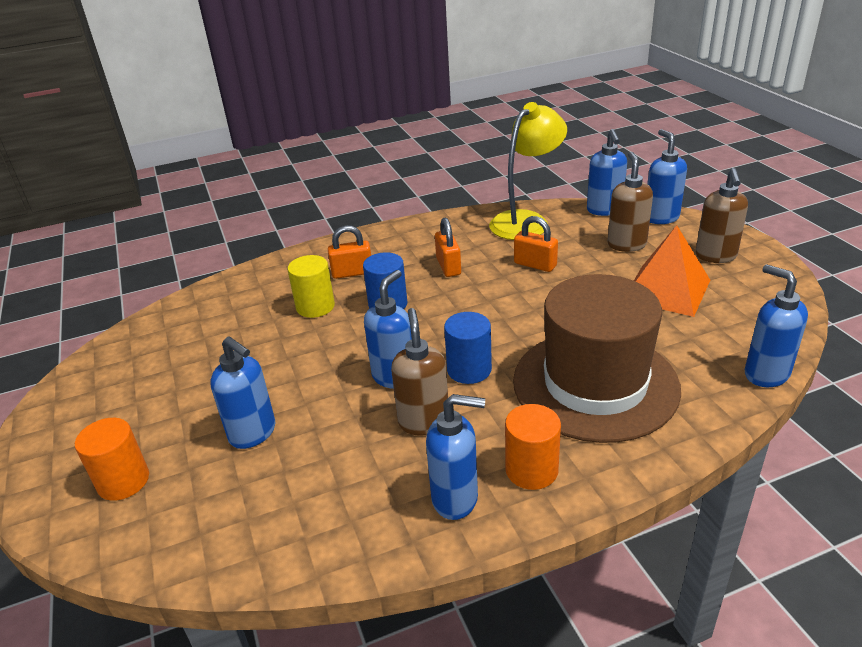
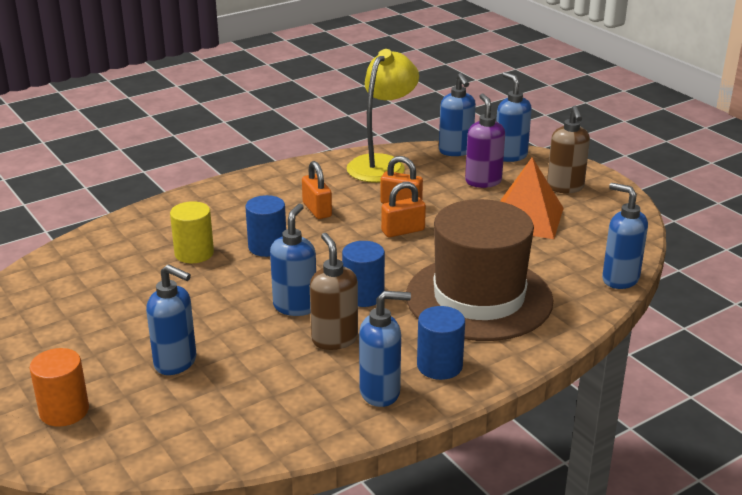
camera: 15 degrees left, 5 degrees down
orange padlock [328,225,371,279] -> orange padlock moved to [381,182,426,237]
orange cylinder [505,404,561,490] -> blue cylinder [417,306,465,380]
brown soap dispenser [608,152,653,252] -> purple soap dispenser [465,94,505,188]

